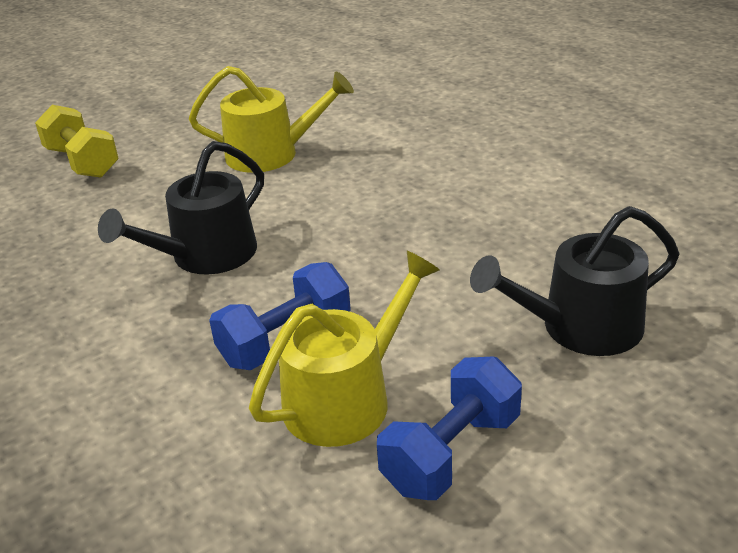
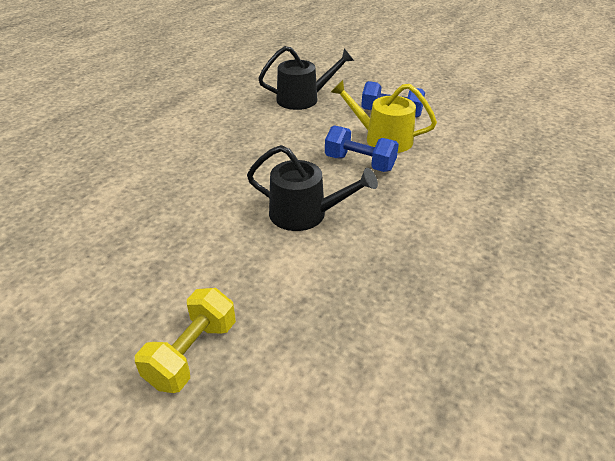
camera: 115 degrees left, 5 degrees up
yellow watering can [188,66,354,173] -> none
black watering can [470,206,679,356] -> black watering can turned 60 degrees counterclockwise [258,46,354,110]

